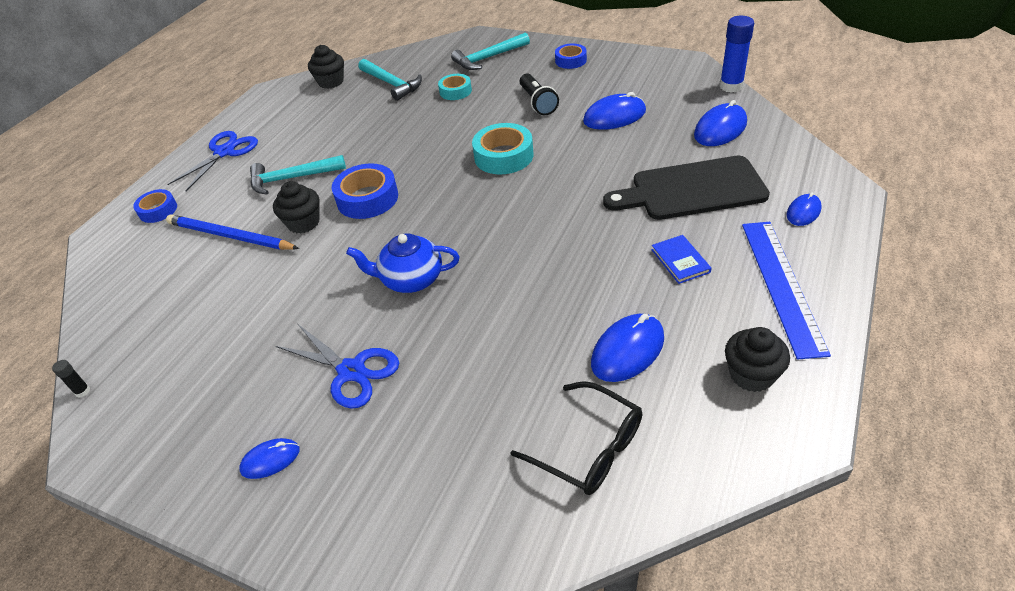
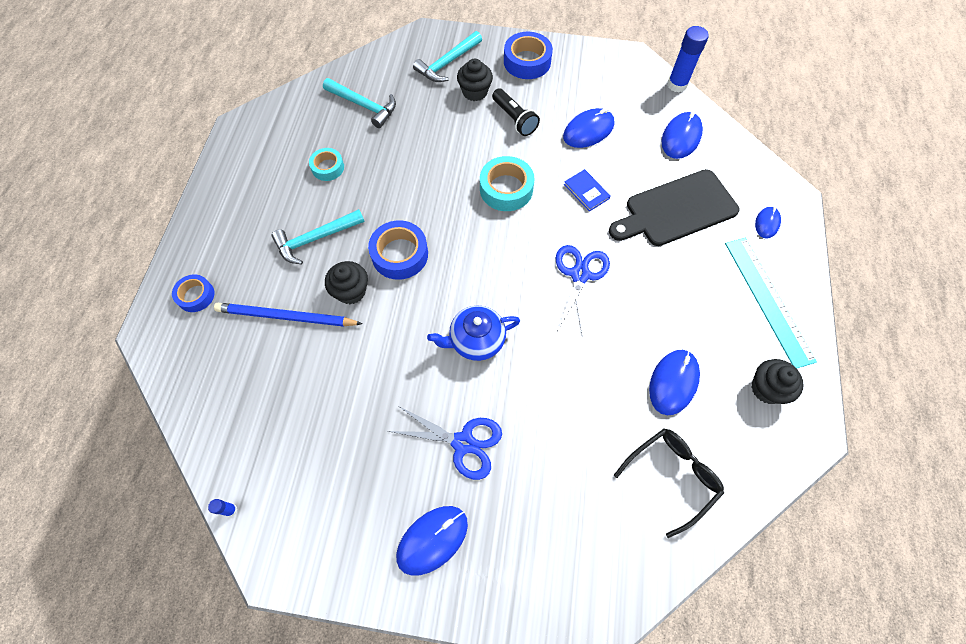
camera: 20 degrees left, 20 degrees up
black glue stick [52,360,90,397] -> blue glue stick [208,499,237,517]
blue scissors [167,131,258,191] -> blue scissors moved to [556,245,610,334]
blue mouse [239,438,299,479] -> blue mouse [396,506,468,576], size x1.68
black cupcake [308,45,344,89] -> black cupcake moved to [457,59,493,101]
turquoise tape [438,74,472,100] -> turquoise tape moved to [309,148,344,181]
black glasses [510,381,642,495] -> black glasses turned 60 degrees counterclockwise [614,429,724,538]
blue tape [555,44,587,69] -> blue tape [504,32,553,79], size x1.62
blue book [652,235,711,284] -> blue book moved to [564,169,610,212]
blue ruler [742,222,831,360] -> turquoise ruler [725,238,817,369]

